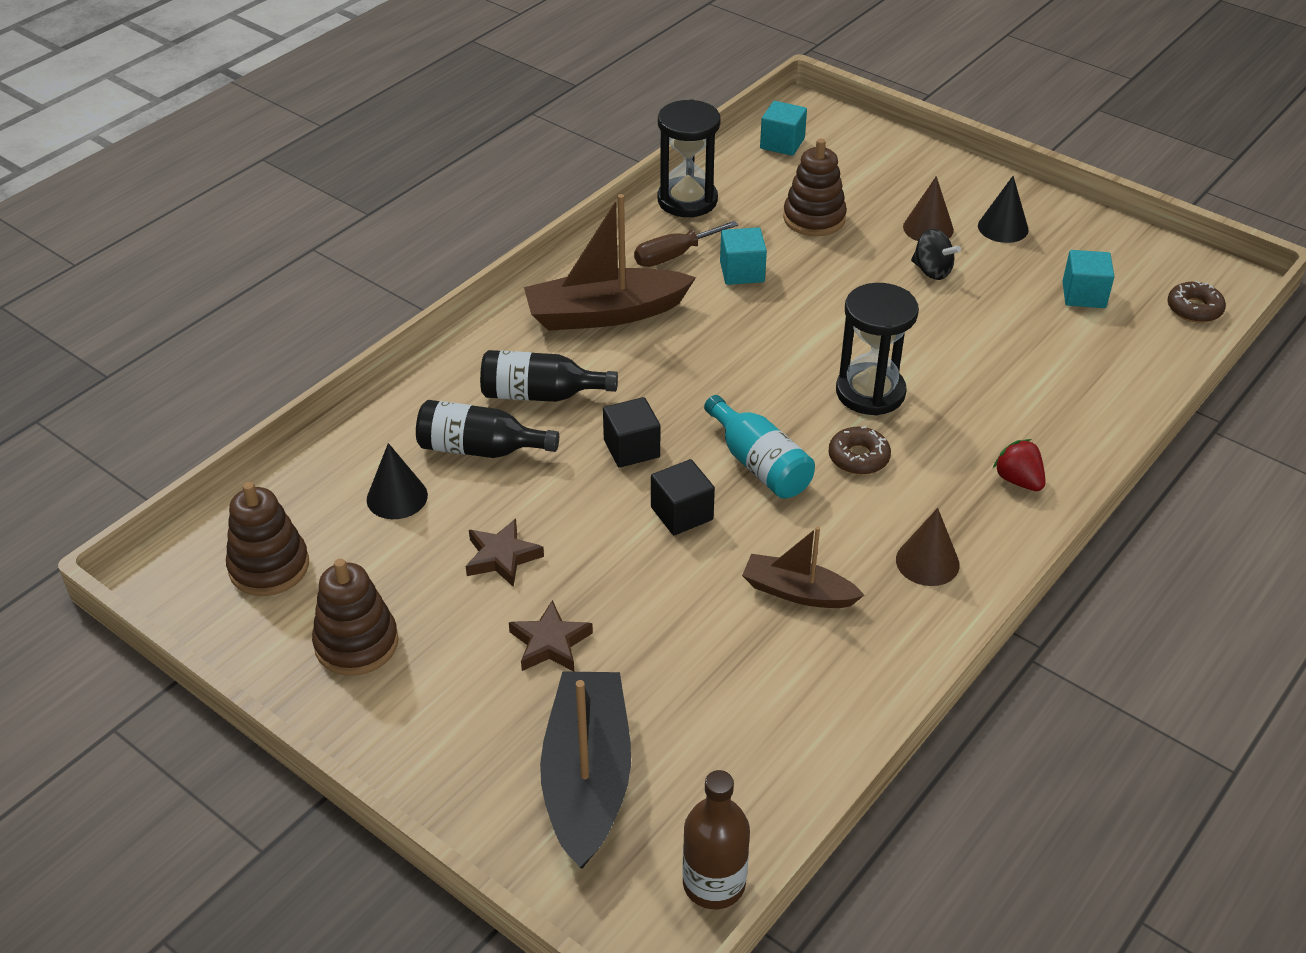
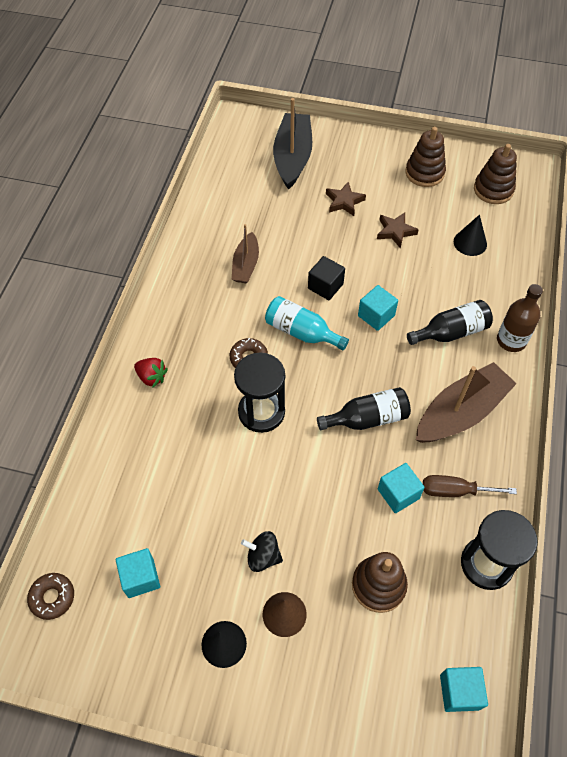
camera: 155 degrees right, 15 degrees up
black bottle [416,400,559,458] -> black bottle moved to [317,387,411,430]
black boat [540,671,631,869] -> black boat turned 150 degrees counterclockwise [273,98,312,190]
black cube [603,397,660,468] -> turquoise cube [358,285,398,331]
brown screwdriver [634,221,738,267] -> brown screwdriver turned 120 degrees counterclockwise [423,475,517,497]
brown bottle [682,770,750,909] -> brown bottle moved to [497,284,543,352]
brown boat [742,526,864,608] -> brown boat turned 105 degrees clockwise [232,224,259,283]
brown cone [896,508,960,586] -> none

